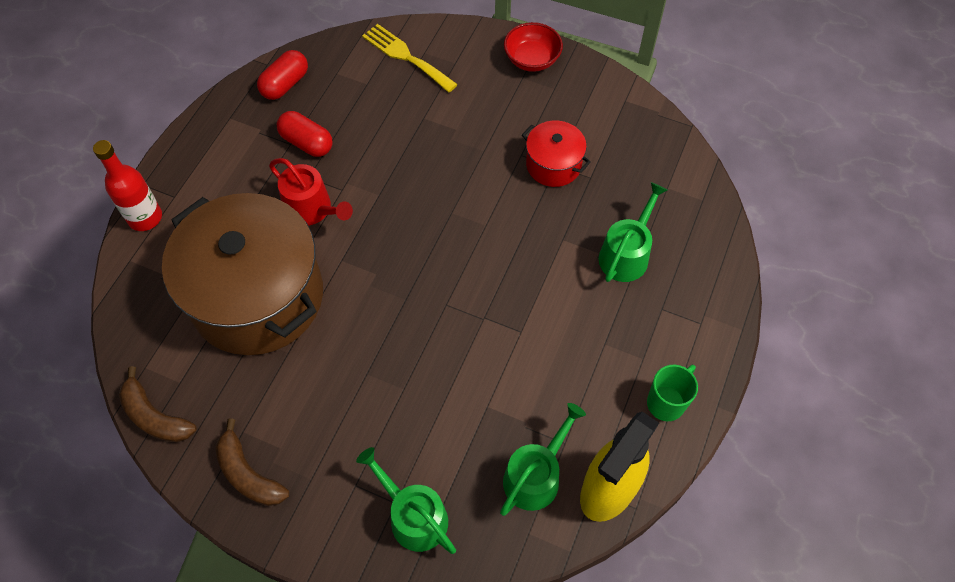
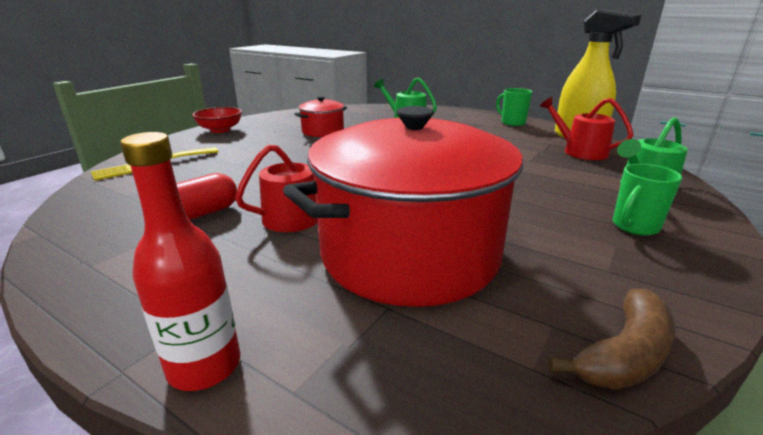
camera: 80 degrees left, 35 degrees down
brown pot [162,193,323,355] -> red pot [283,106,523,307]
brown banana [215,419,289,506] -> none
red capsule [257,50,308,100] -> none
green watering can [500,403,586,516] -> red watering can [540,97,633,160]
none -> green mug [613,163,682,236]

